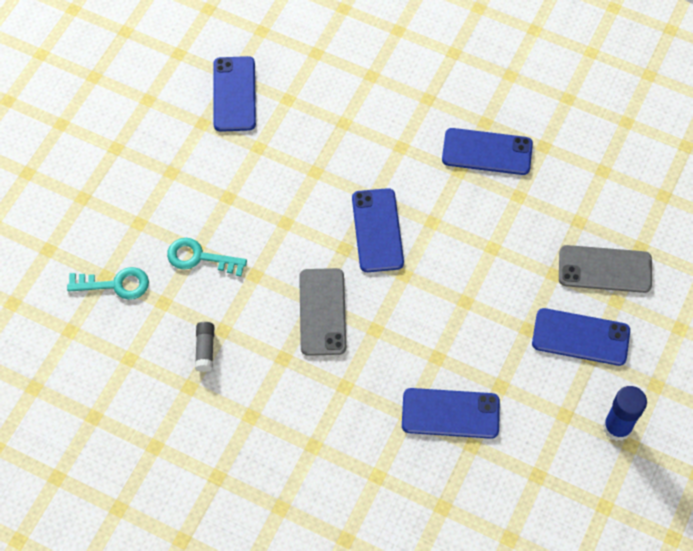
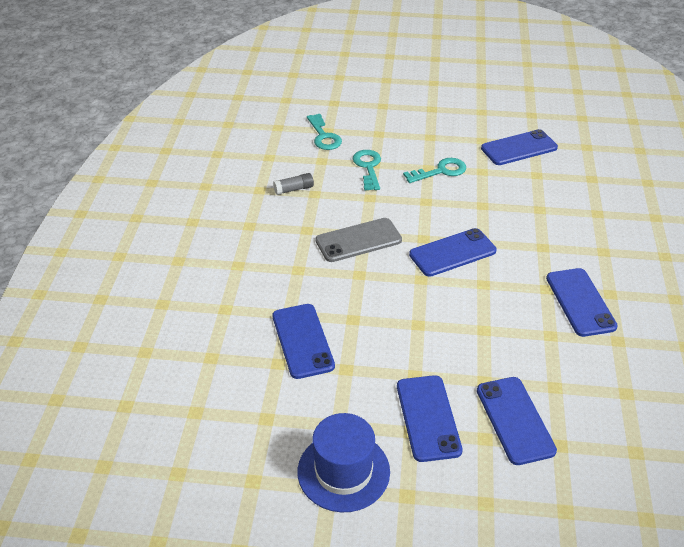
camera: 70 degrees right, 20 degrees down
grey phone [559,245,652,293] -> blue phone [477,377,557,465]
blue glue stick [603,386,647,441] -> blue hat [298,413,390,512]
none -> turquoise key [403,158,466,183]

